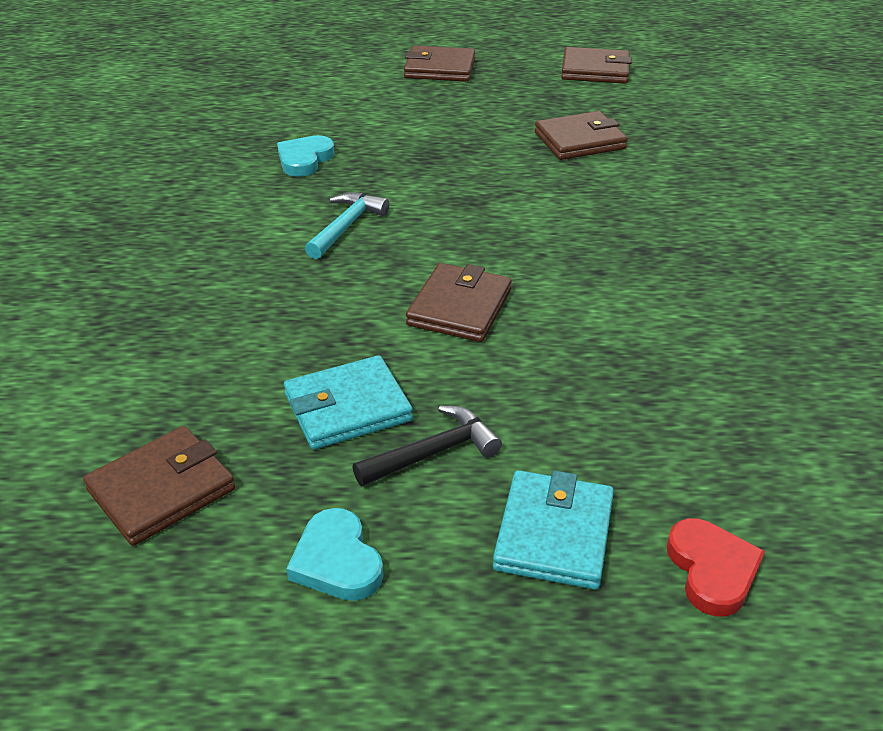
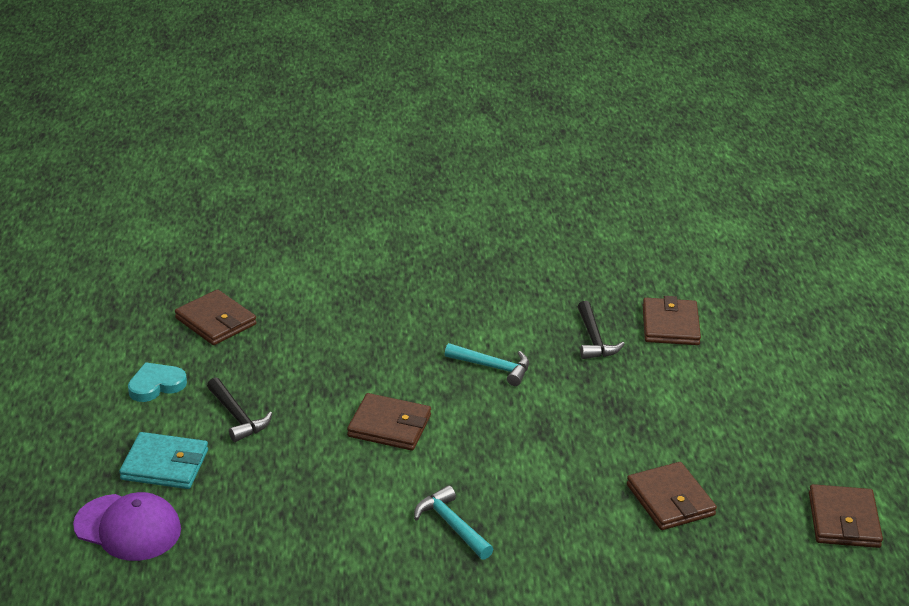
camera: 85 degrees right, 5 degrees down
turquoise heart [277,135,335,177] -> black hammer [578,301,625,359]
turquoise wallet [284,355,413,450] -> none
brown wallet [404,45,475,82] -> brown wallet moved to [643,296,701,345]
red heart [667,518,765,617] -> purple cap [73,492,181,561]
none -> turquoise hammer [414,485,494,560]

